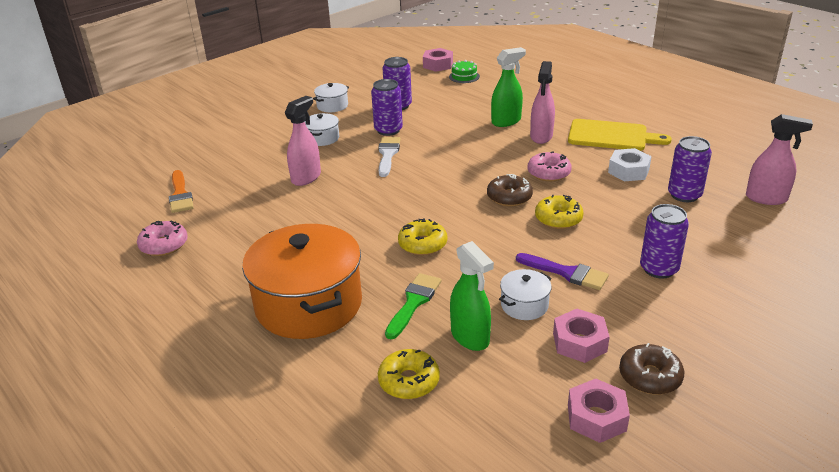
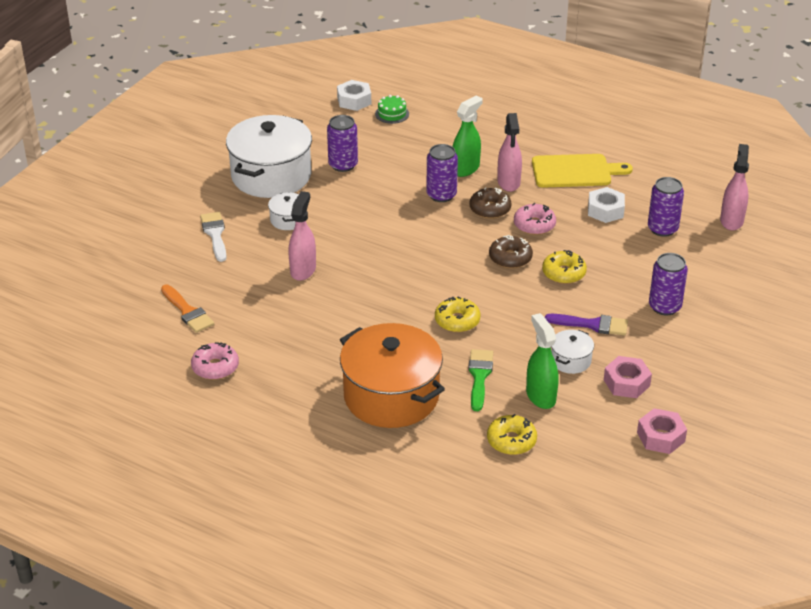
camera: 20 degrees left, 5 degrees up
white pot [313,83,349,112] -> white pot [226,115,312,198], size x2.29
purple can [371,79,403,136] -> purple can moved to [426,144,458,202]
white brush [378,137,401,177] -> white brush moved to [200,212,227,262]
pink nut [423,48,453,72] -> white nut [337,80,371,111]
green spray bottle [450,241,494,351] -> green spray bottle turned 150 degrees counterclockwise [526,313,559,409]
brown donut [619,343,684,395] -> brown donut moved to [469,187,511,219]
pink spray bottle [746,114,813,205] -> pink spray bottle turned 75 degrees counterclockwise [720,144,749,230]

